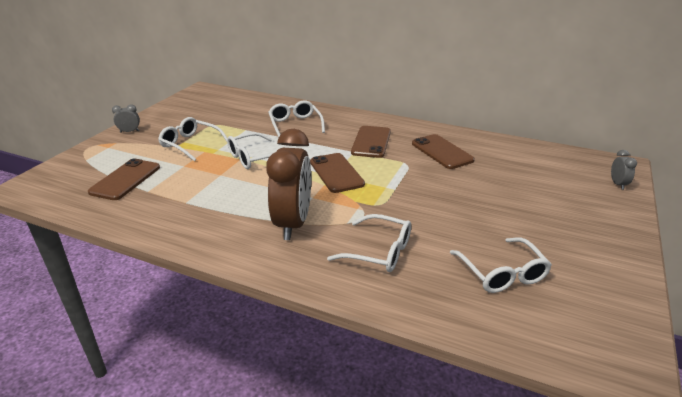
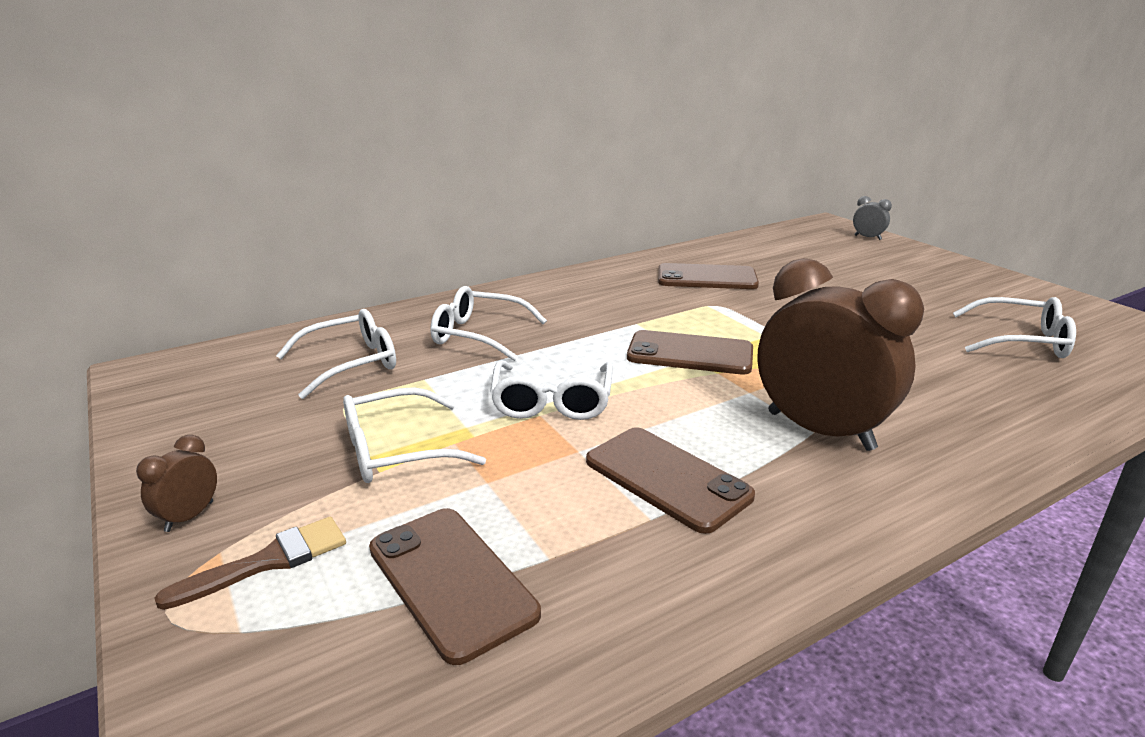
camera: 55 degrees left, 5 degrees down
grey clock [112,105,140,133] -> brown clock [136,435,217,532]
white glasses [327,214,411,272] -> white glasses moved to [276,309,396,399]
brown phone [351,126,391,158] -> brown phone moved to [586,427,755,534]
none -> brown brush [155,517,346,610]

